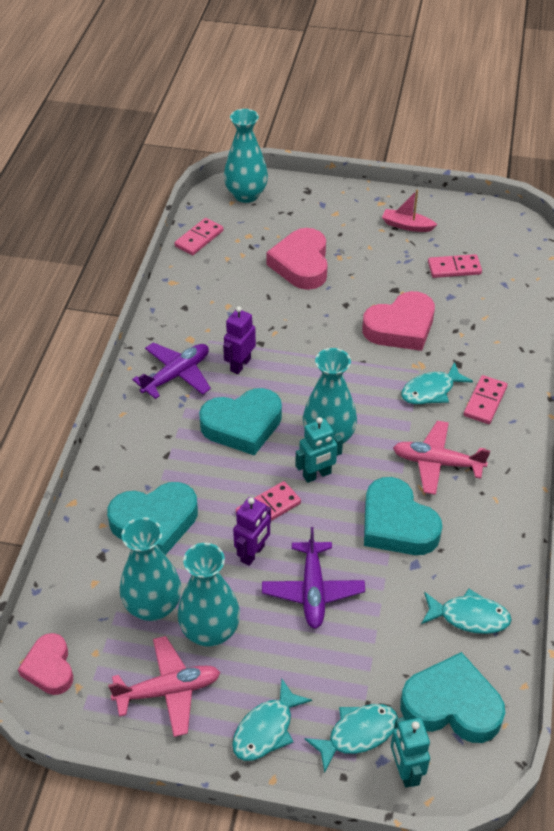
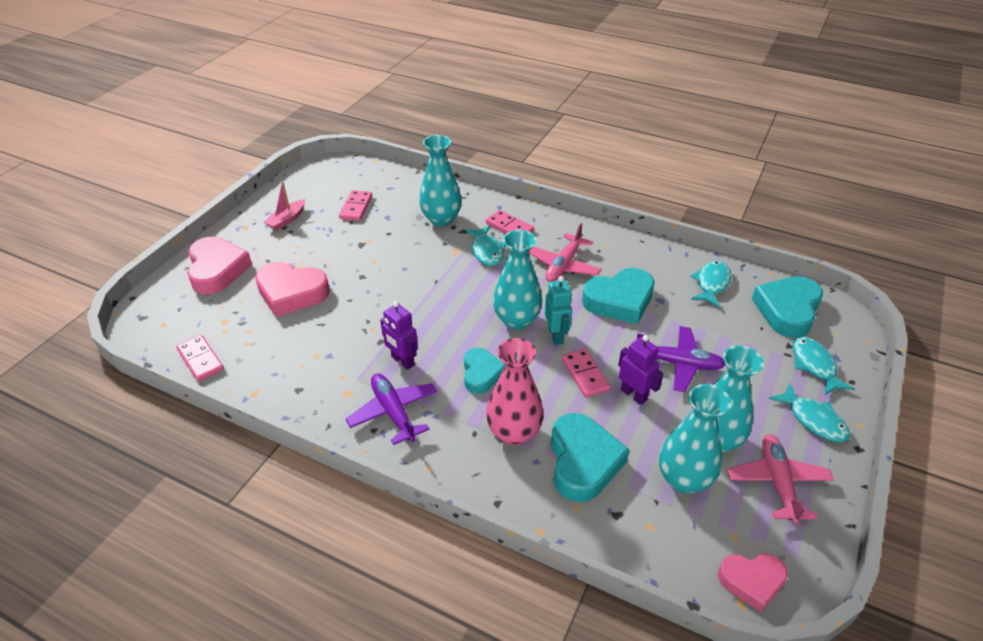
camera: 75 degrees left, 5 degrees down
turquoise heart [199,388,282,455] -> turquoise heart [464,348,505,394], size x0.63
turquoise vase [224,109,268,203] -> turquoise vase moved to [419,135,462,226]
pink heart [362,291,435,351] -> pink heart moved to [187,237,252,295]
turquoise robot [391,717,430,788] -> none
none -> pink vase [486,338,544,445]

